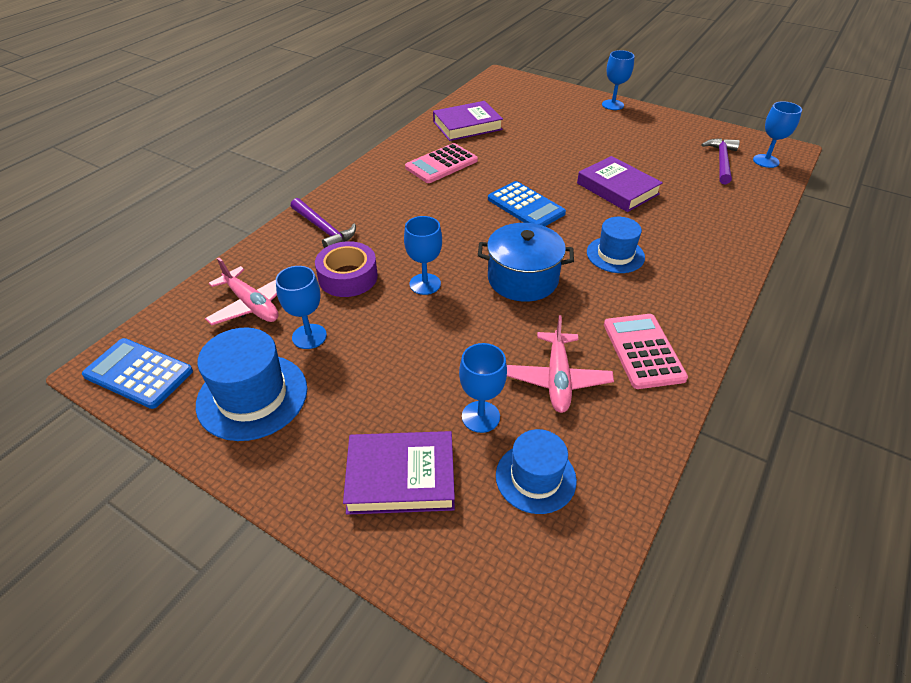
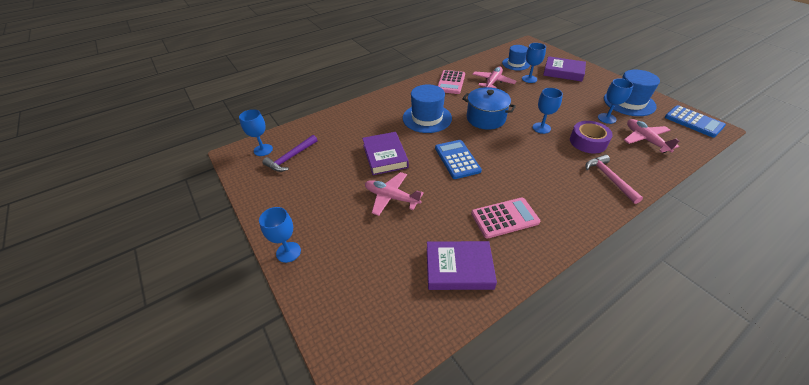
camera: 155 degrees left, 0 degrees up
purple hammer [291,198,356,248] -> pink hammer [586,155,643,204]
blue hat [587,217,645,273] -> blue hat [403,84,452,133], size x1.51
none -> pink plane [365,172,424,216]

